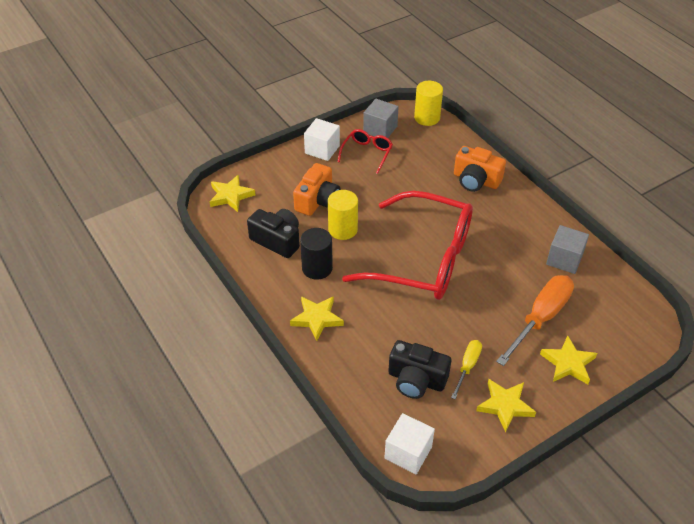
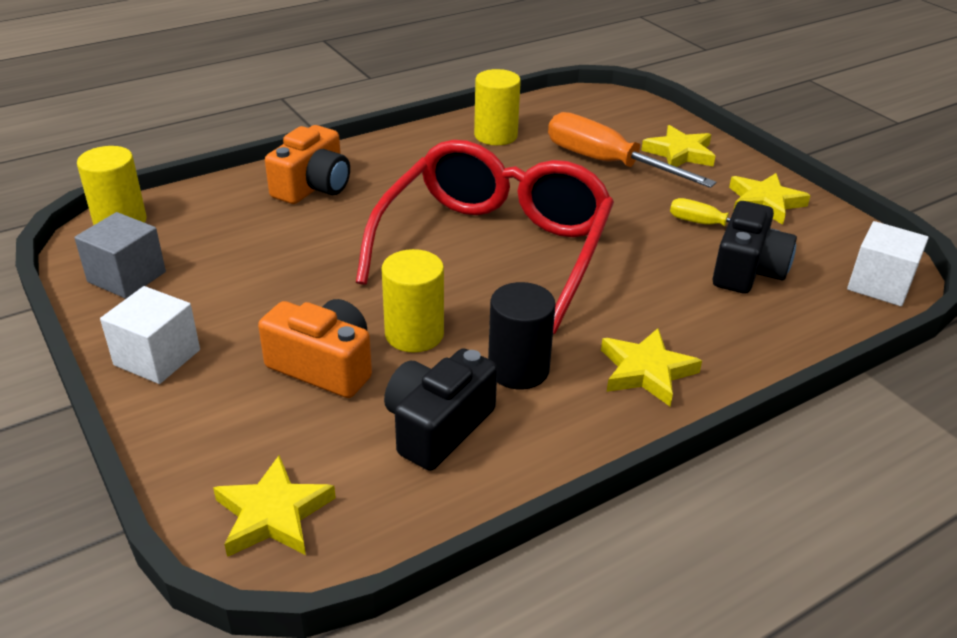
camera: 90 degrees left, 10 degrees down
red glasses [337,129,393,174] -> none
grey cube [546,225,589,274] -> yellow cylinder [474,69,521,145]

